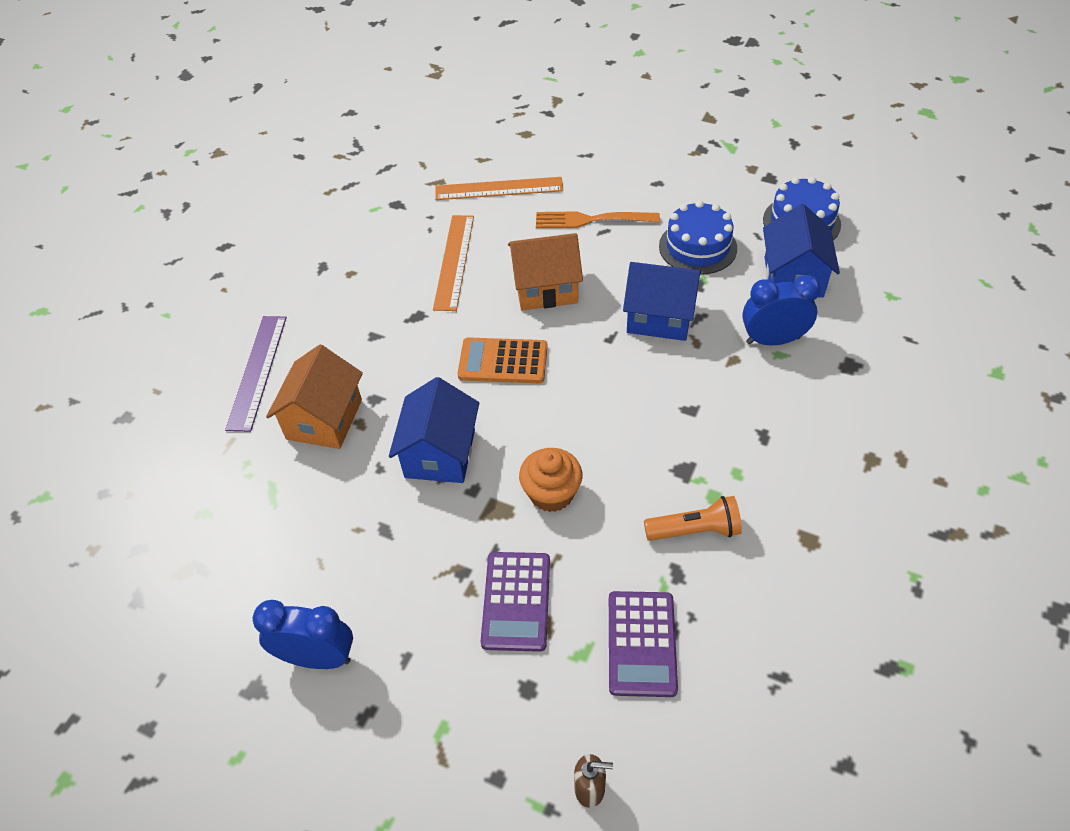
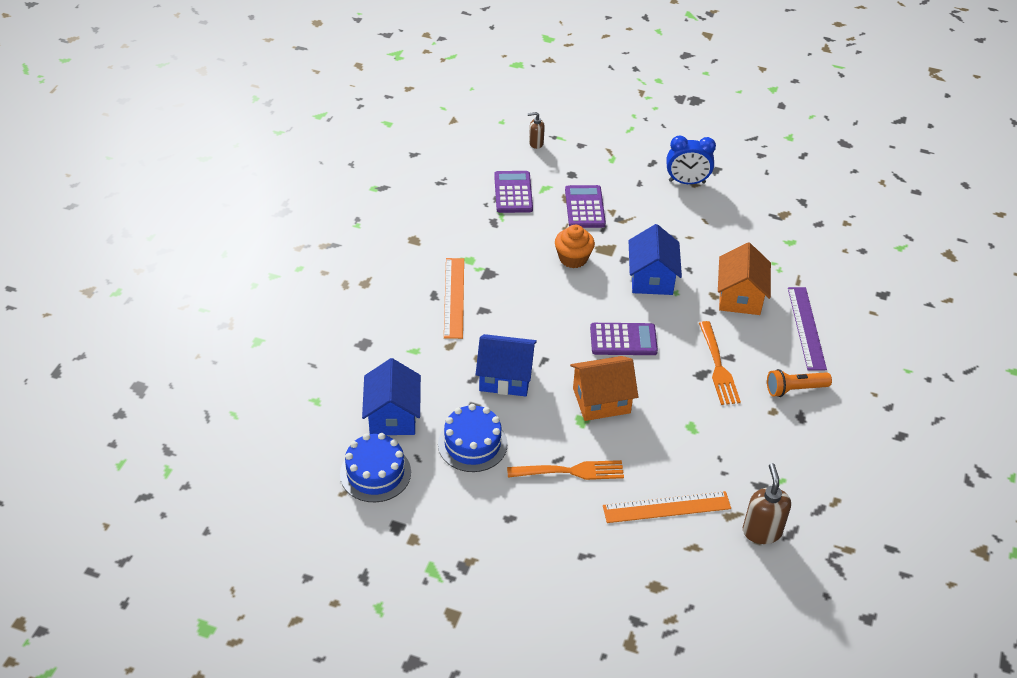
camera: 170 degrees right, 5 degrees down
orange ruler [433,215,474,311] -> orange ruler moved to [444,258,464,339]
orange calculator [457,337,548,383] -> purple calculator [590,323,658,355]
orange flashlight [644,496,742,541] -> orange flashlight moved to [767,369,832,397]
blue clock [742,275,820,345] -> none
none -> orange fork [699,321,741,405]
none -> brown soap dispenser [743,463,791,544]

